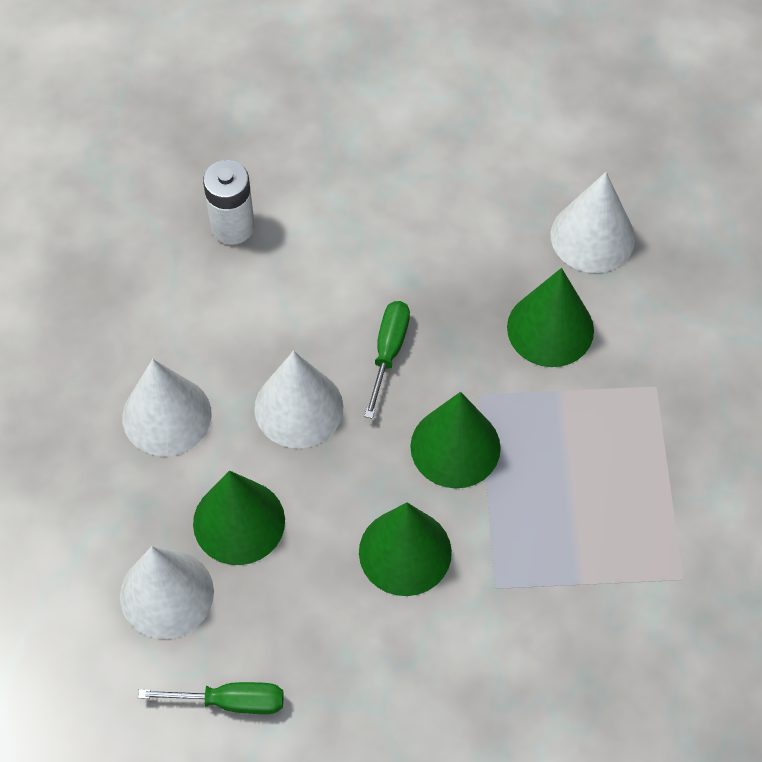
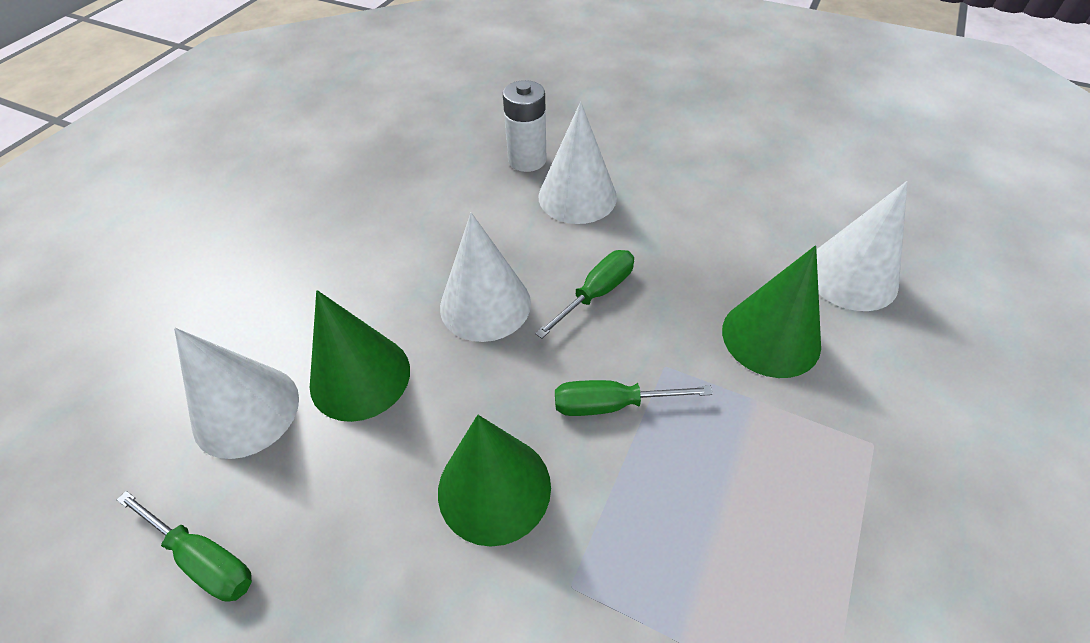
camera: 30 degrees right, 10 degrees down
white cone [122,359,212,456] -> white cone moved to [539,102,617,224]
green cone [410,392,501,489] -> green screwdriver [555,380,713,416]

